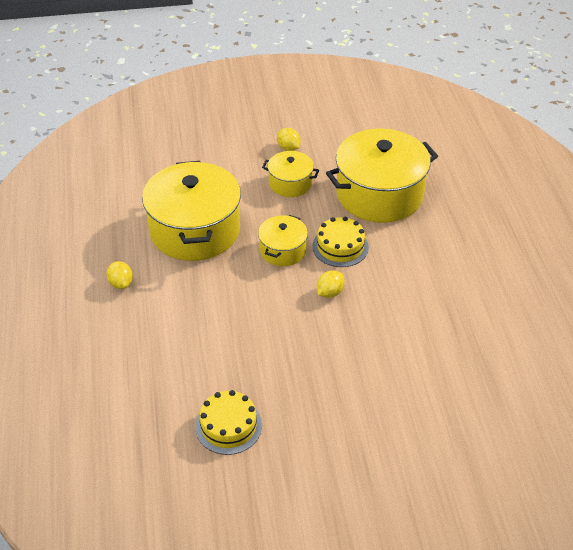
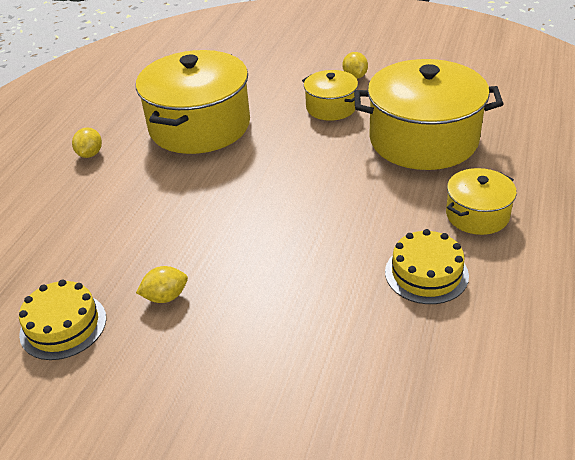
camera: 30 degrees right, 5 degrees down
yellow pot [258,215,308,266] -> yellow pot moved to [446,168,517,235]
yellow cake [312,217,369,267] -> yellow cake moved to [385,229,469,304]
yellow lemon [317,270,345,298] -> yellow lemon moved to [136,266,188,303]

